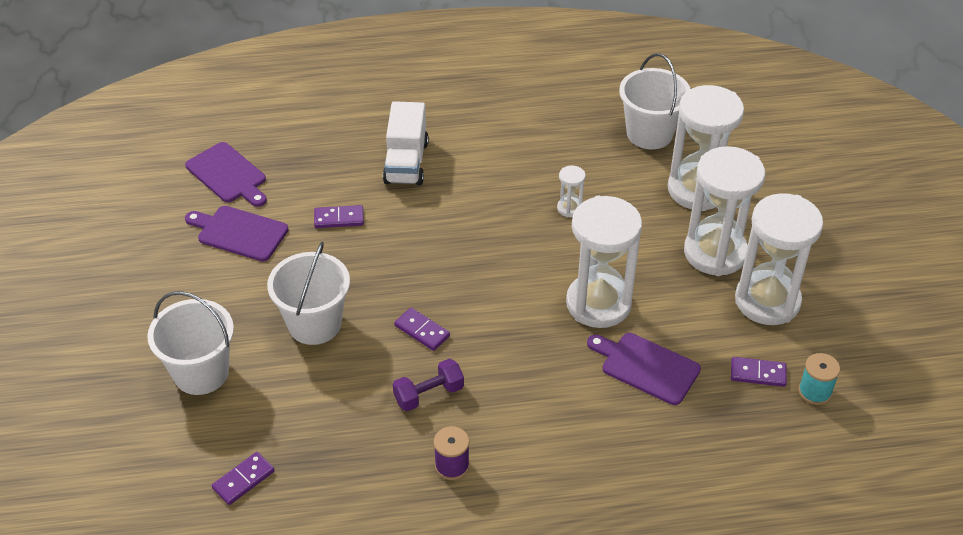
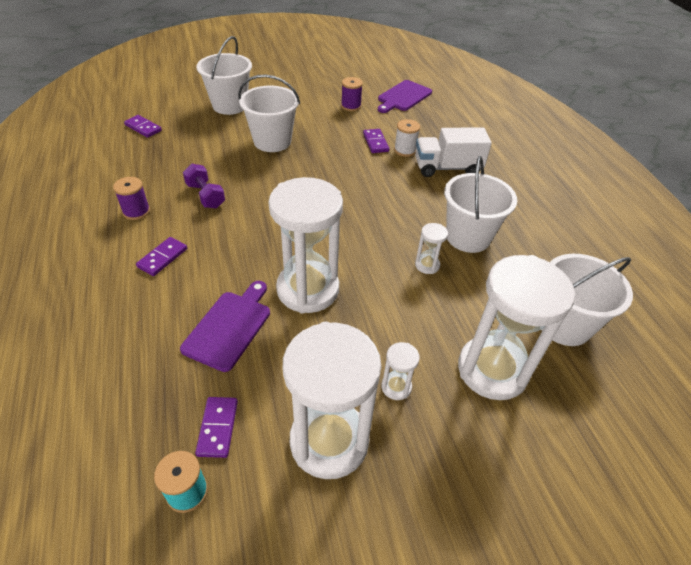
camera: 80 degrees right, 0 degrees up
purple cutting board [185,206,289,262] -> purple spool [341,77,363,111]
purple domino [394,308,450,351] -> purple domino moved to [136,237,187,276]
white hourglass [684,146,765,276] -> white hourglass [381,342,420,400], size x0.42
none -> white spool [394,119,420,157]
none -> white bucket [444,156,517,253]

